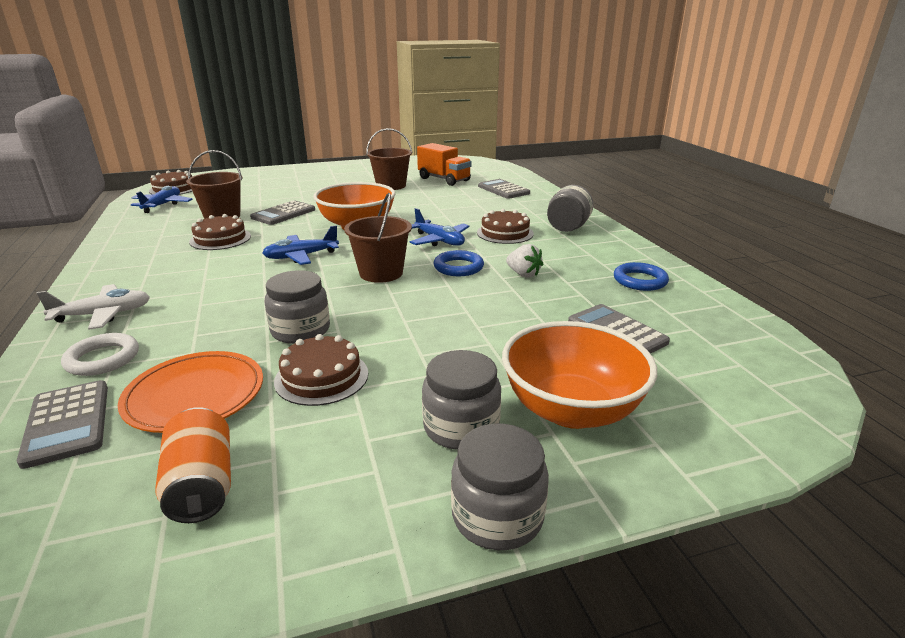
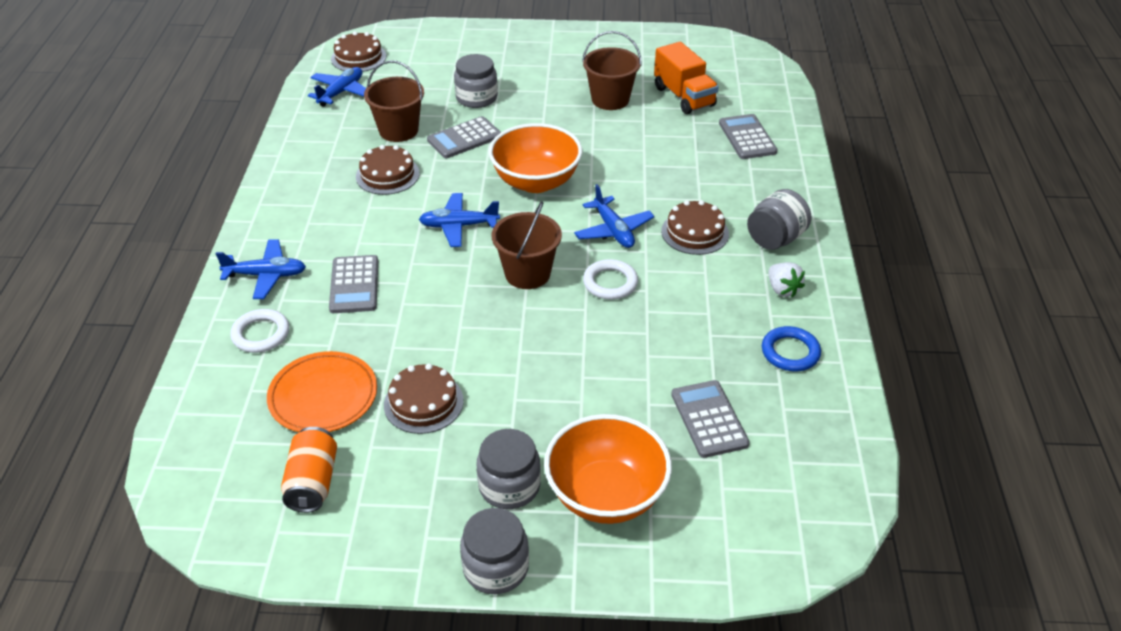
camera: 20 degrees right, 15 degrees up
grey calculator [17,380,108,469] -> grey calculator moved to [329,255,378,313]
white plane [37,284,150,330] -> blue plane [216,239,306,299]
grey jar [264,270,330,344] -> grey jar moved to [454,54,498,108]
blue ring [433,250,484,276] -> white ring [583,259,638,299]
white strawberry [506,244,543,278] -> white strawberry moved to [768,262,805,298]

